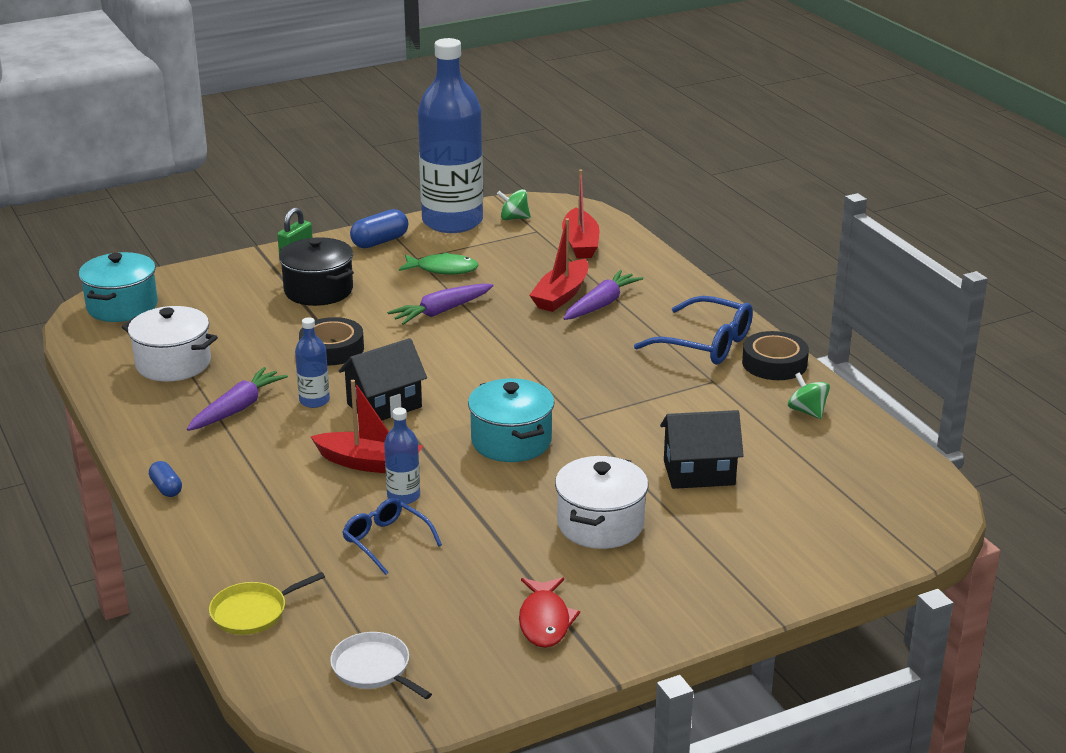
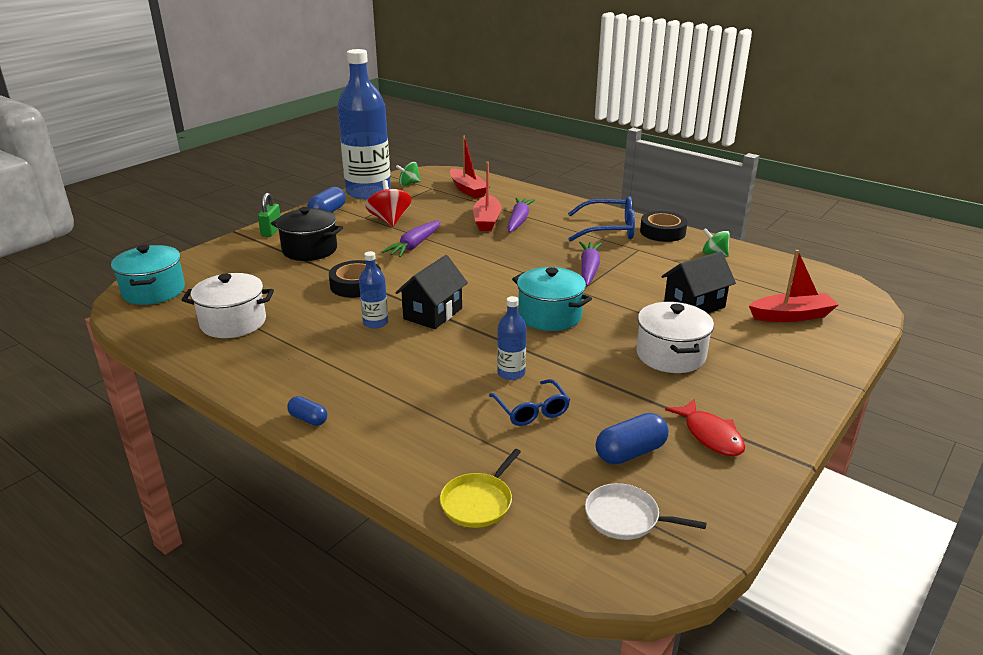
camera: 25 degrees left, 0 degrees up
purple carrot [187,367,288,431] -> purple carrot moved to [579,241,602,286]
red boat [310,380,423,473] -> red boat moved to [749,250,839,322]
blue glasses [342,498,442,575] -> blue glasses turned 135 degrees counterclockwise [489,379,570,426]
green fish [399,252,478,275] -> red spinning top [365,180,412,227]
none -> blue capsule [596,413,669,465]

